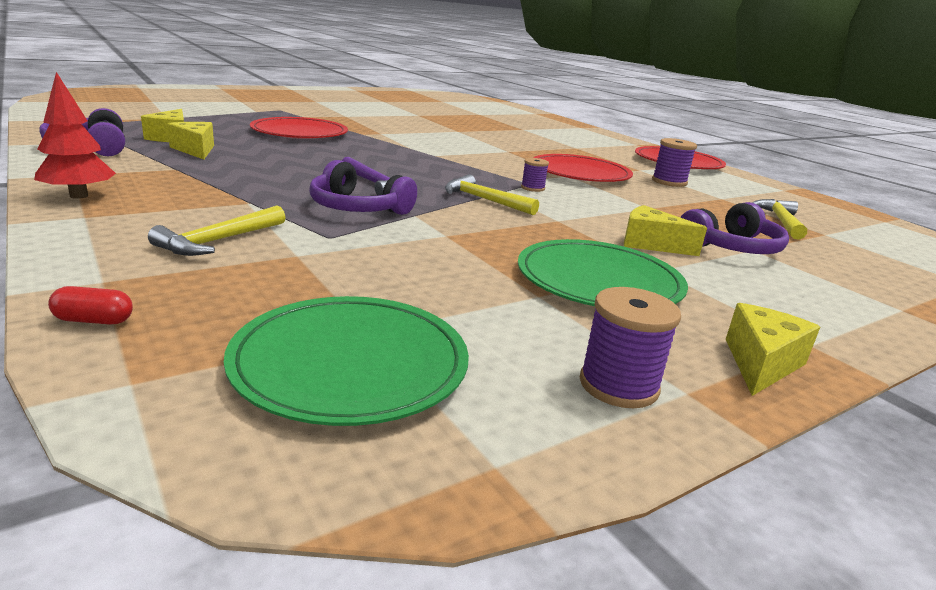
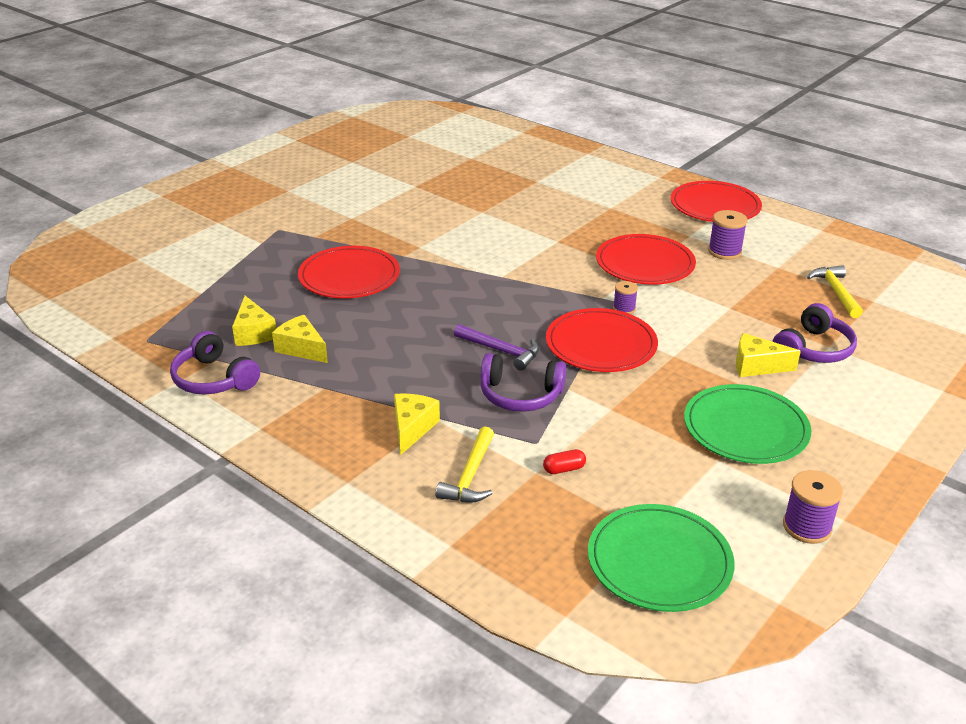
camera: 15 degrees left, 10 degrees up
red tree [34,72,116,199] -> none
red capsule [48,286,133,325] -> red capsule moved to [543,449,586,474]
yellow hammer [445,174,539,215] -> red plate [546,308,658,372]
yellow cheese [726,303,820,396] -> yellow cheese moved to [394,393,440,455]

